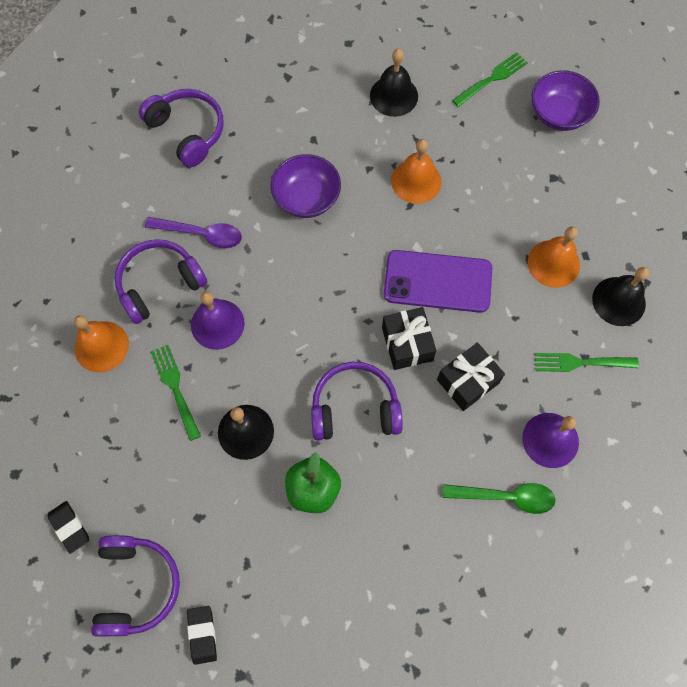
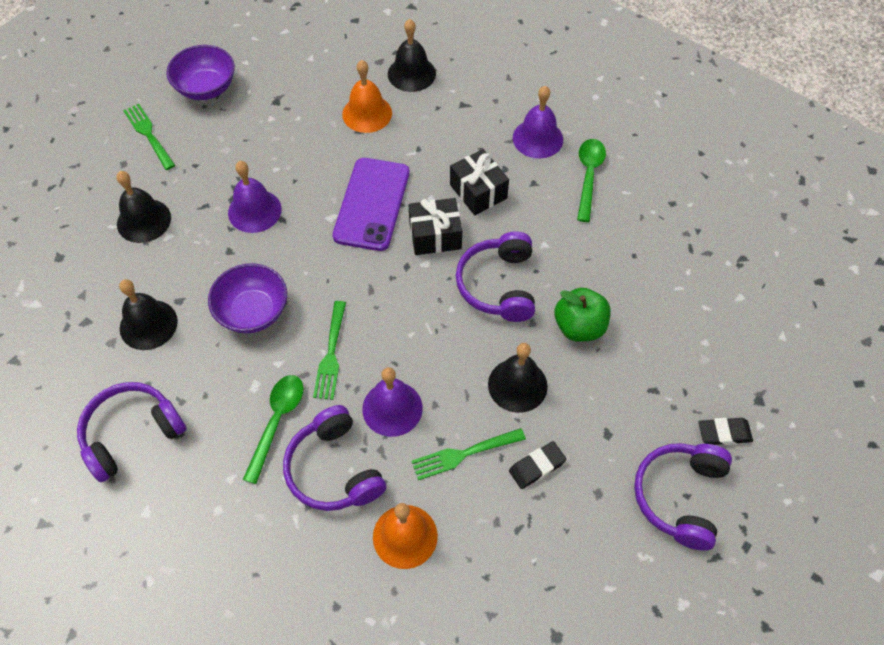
camera: 85 degrees left, 10 degrees down
black eraser [48,501,89,554] -> black eraser moved to [509,441,567,489]
purple headphones [91,535,180,637] -> purple headphones turned 75 degrees counterclockwise [634,443,732,550]
purple spoon [145,217,242,248] -> green spoon [243,375,303,484]
orange bell [391,139,441,204] -> purple bell [228,161,282,233]
green fork [535,353,639,372] -> green fork moved to [313,301,346,400]
none -> black bell [119,279,178,350]

